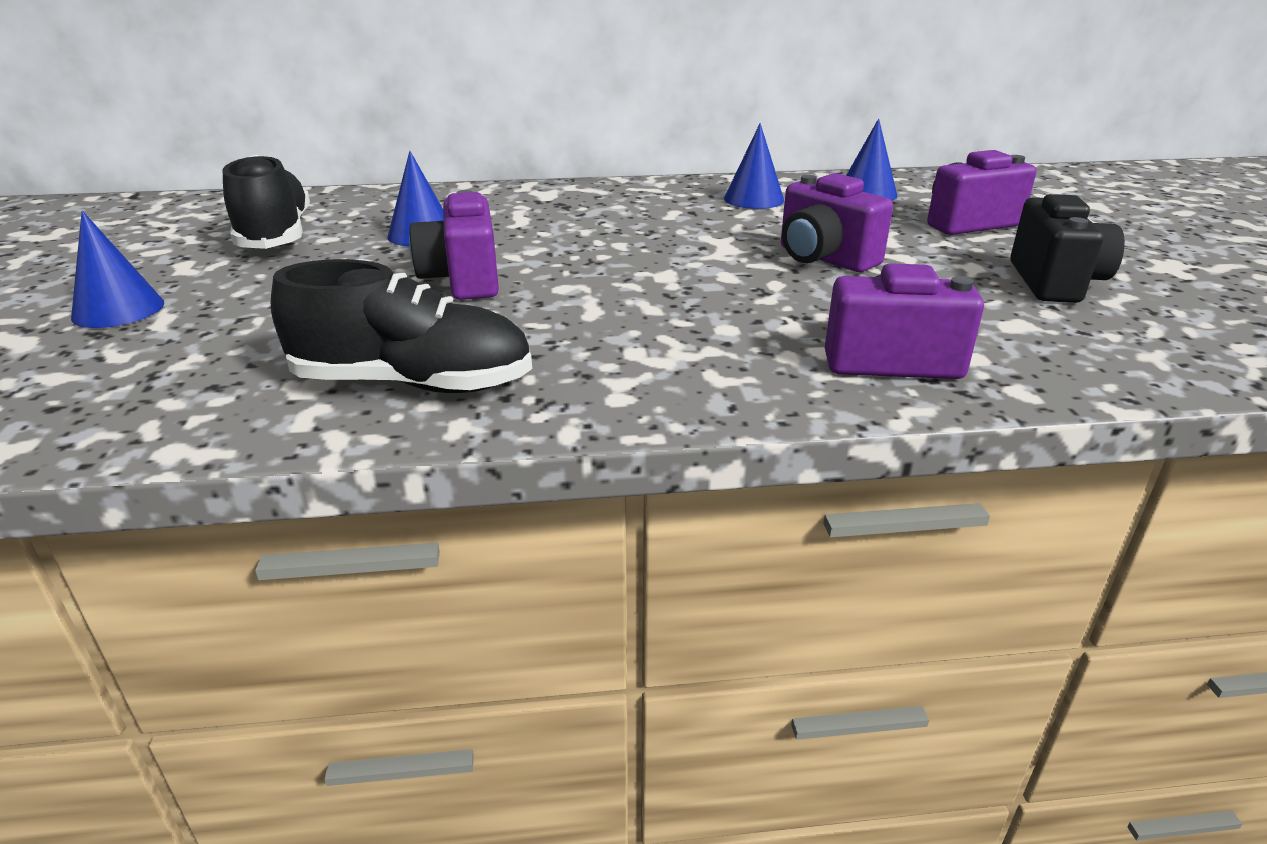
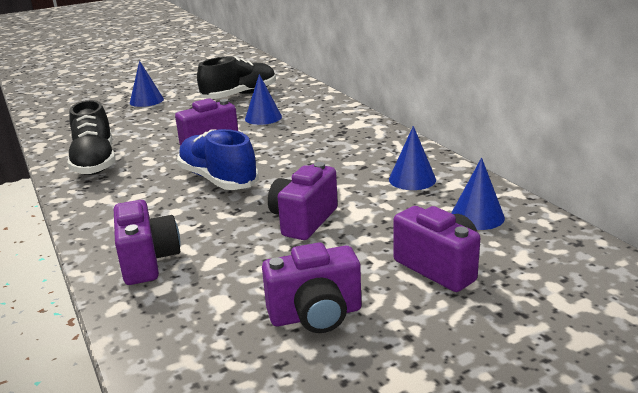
camera: 70 degrees right, 5 degrees down
black camera [1010,194,1125,303] -> purple camera [262,243,361,333]
none -> blue shoe [177,129,259,190]

